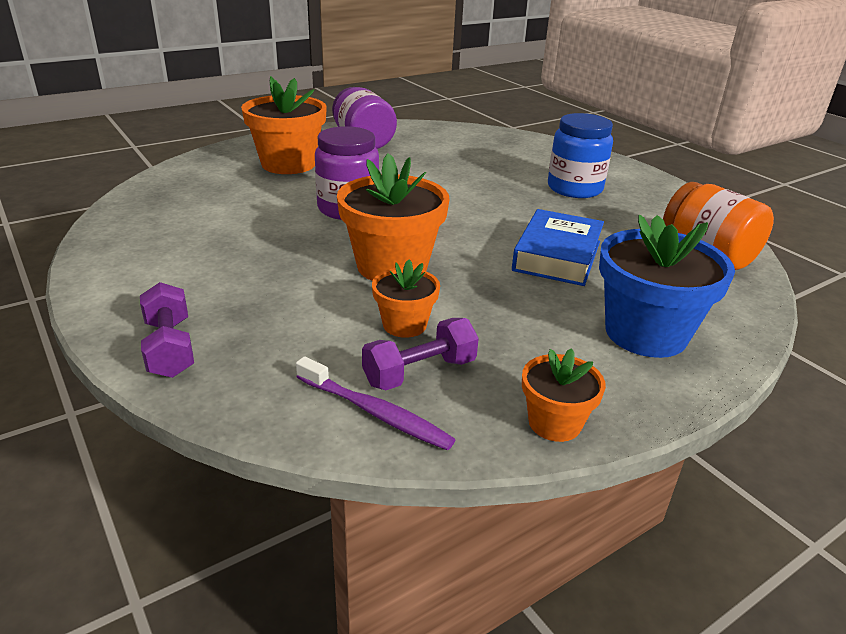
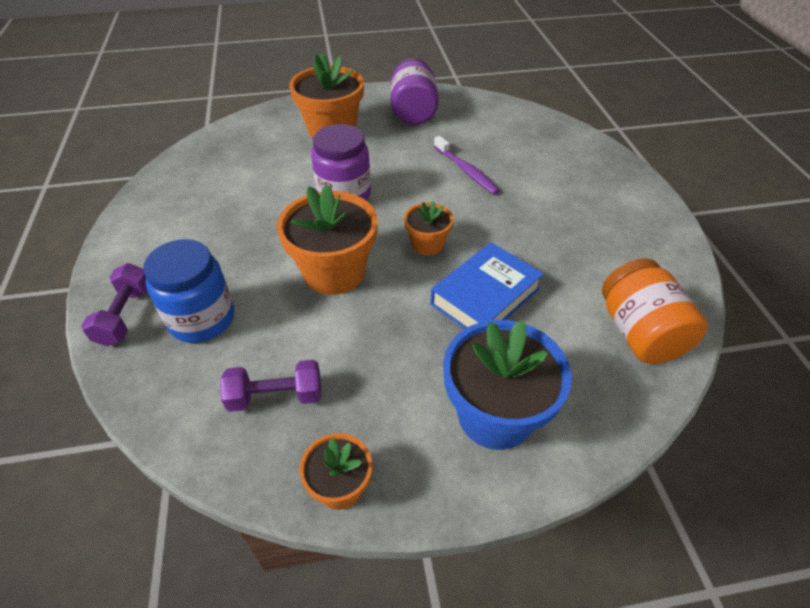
camera: 25 degrees right, 15 degrees up
purple toothbrush [296,356,455,451] -> purple toothbrush moved to [434,136,500,195]
orange flower pot [372,259,440,338] -> orange flower pot moved to [404,201,454,256]
blue jar [548,113,613,198] -> blue jar moved to [143,239,234,343]

